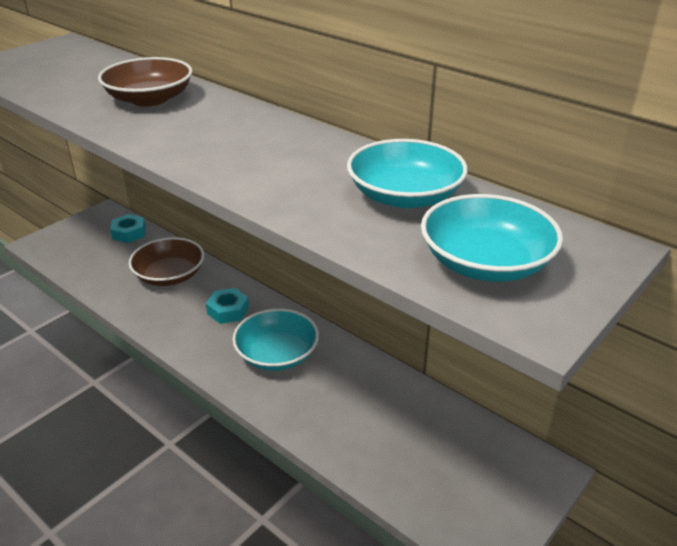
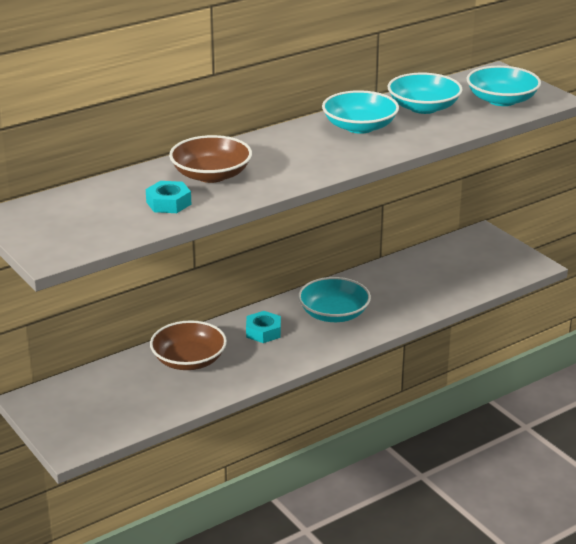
camera: 75 degrees left, 5 degrees down
turquoise nut [110,214,146,243] -> turquoise nut moved to [146,181,191,213]
none -> turquoise bowl [322,90,399,134]

